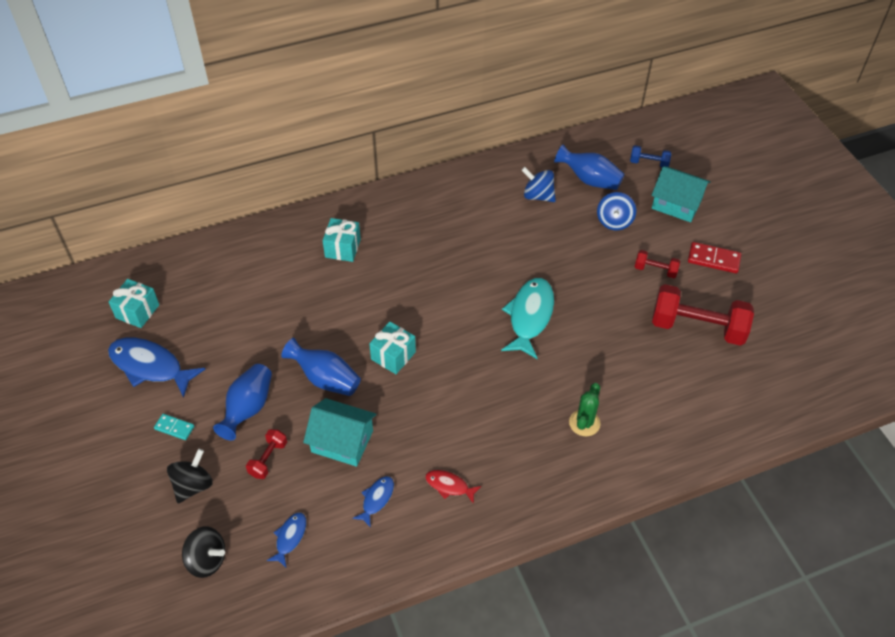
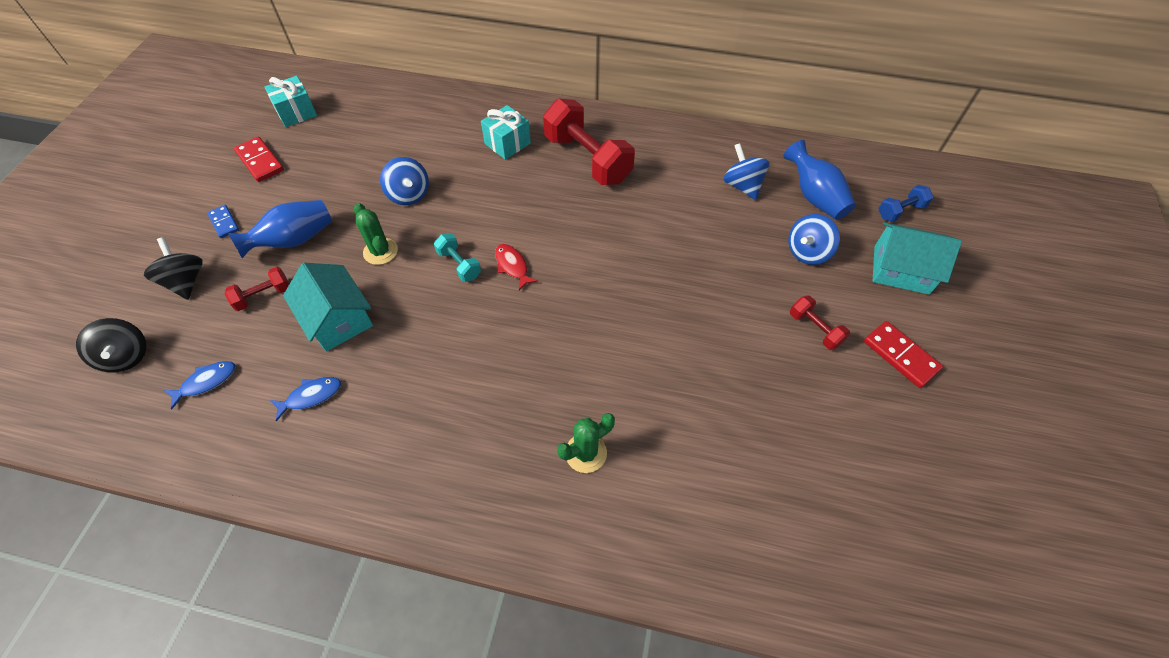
camera: 35 degrees right, 5 degrees up
blue fish [108,338,205,398] -> red domino [234,137,284,182]
turquoise domino [154,414,194,440] -> blue domino [207,205,239,238]
black spinning top [167,449,213,503] -> black spinning top turned 90 degrees counterclockwise [144,237,203,300]
blue vase [281,338,361,396] -> green cactus [354,203,398,265]
turquoise gift [369,322,416,374] -> turquoise dumbbell [434,233,481,282]
red fish [425,470,481,504] -> red fish moved to [495,244,538,291]
turquoise fish [501,278,554,360] -> none
blue dumbbell [630,145,671,168] -> blue dumbbell turned 75 degrees counterclockwise [878,185,933,222]
turquoise house [652,166,711,222] -> turquoise house turned 45 degrees counterclockwise [873,222,962,295]
red dumbbell [652,284,754,346] -> red dumbbell moved to [543,99,635,185]
none -> blue spinning top [380,157,429,205]

